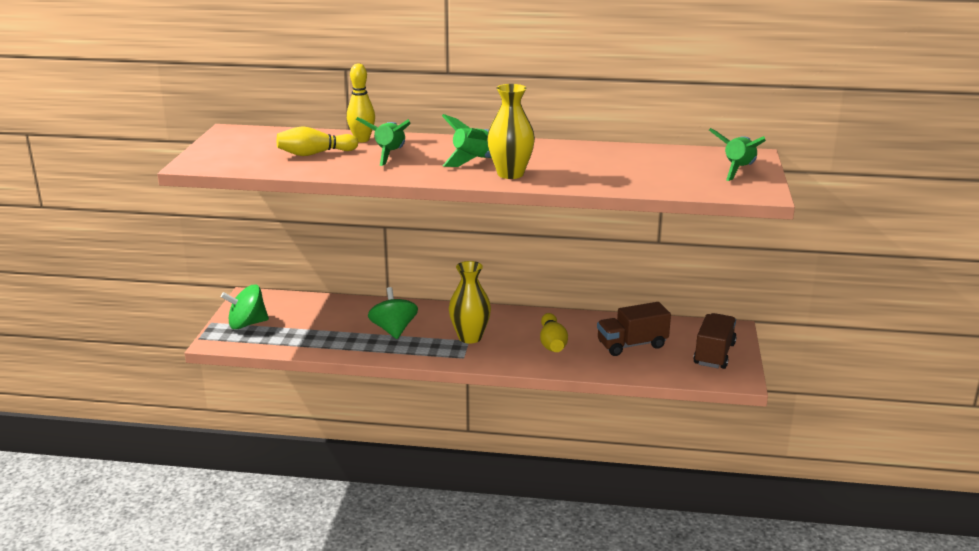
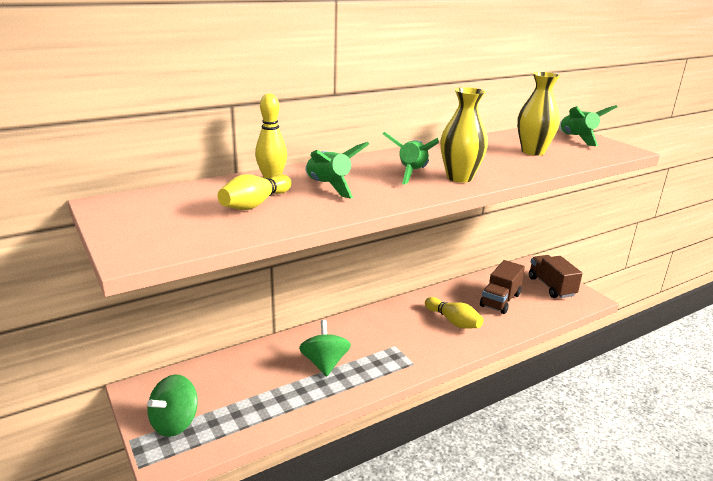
camera: 40 degrees left, 0 degrees up
green spinning top [368,287,418,339] -> green spinning top turned 45 degrees clockwise [299,320,351,376]
yellow vase [449,261,491,344] -> yellow vase moved to [517,72,560,155]

